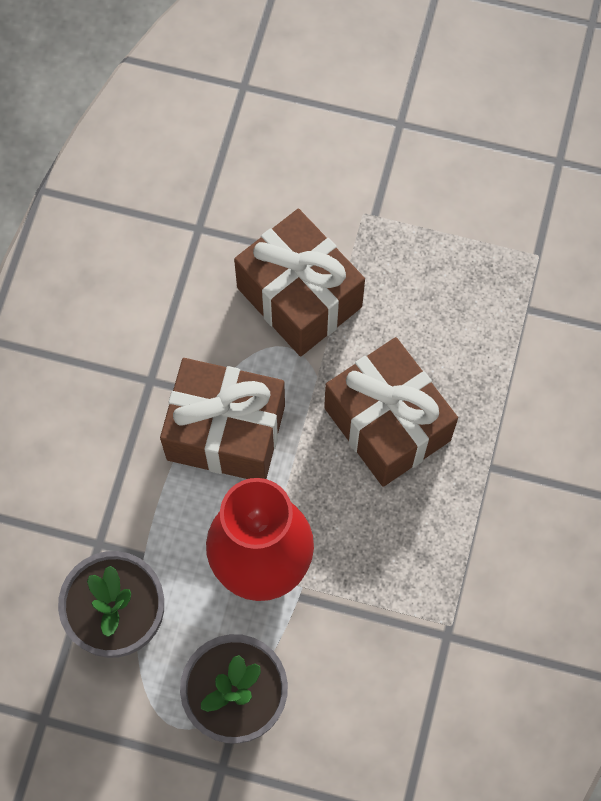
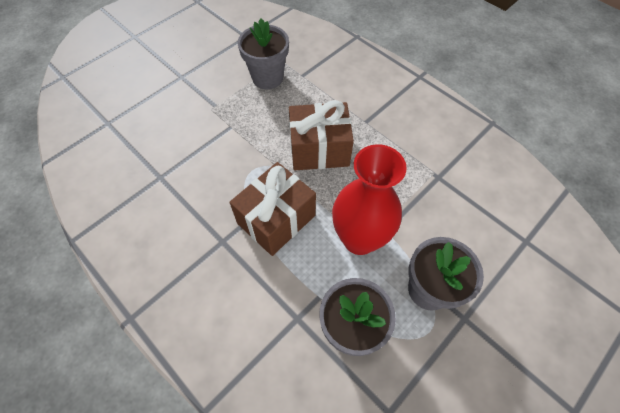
camera: 60 degrees left, 10 degrees down
brown gift [234,209,365,356] -> none
none -> grey flower pot [238,19,289,89]

